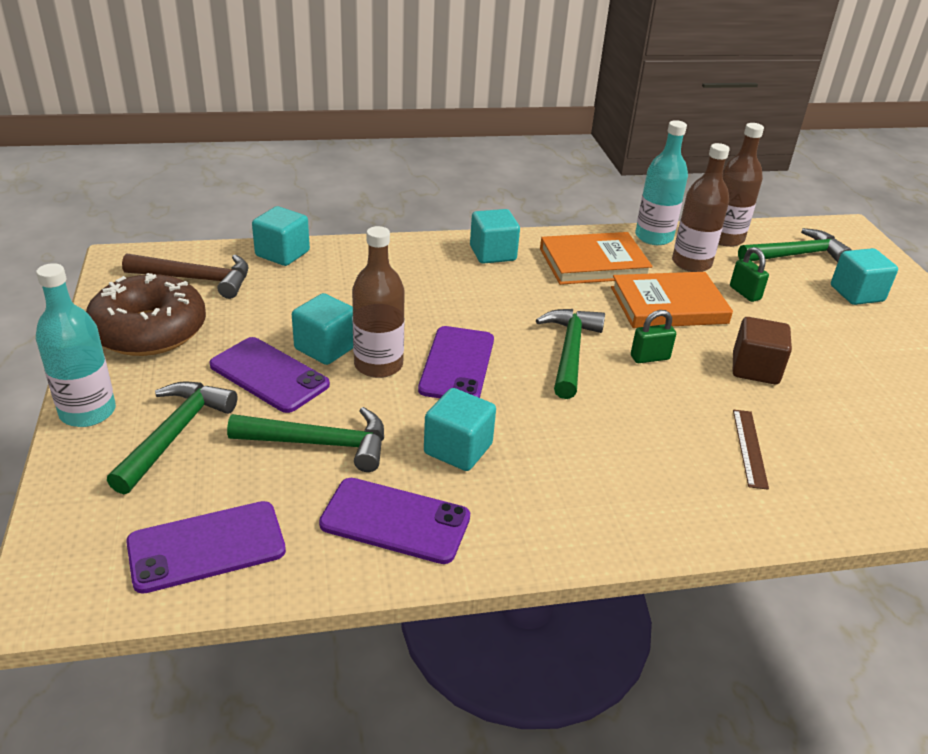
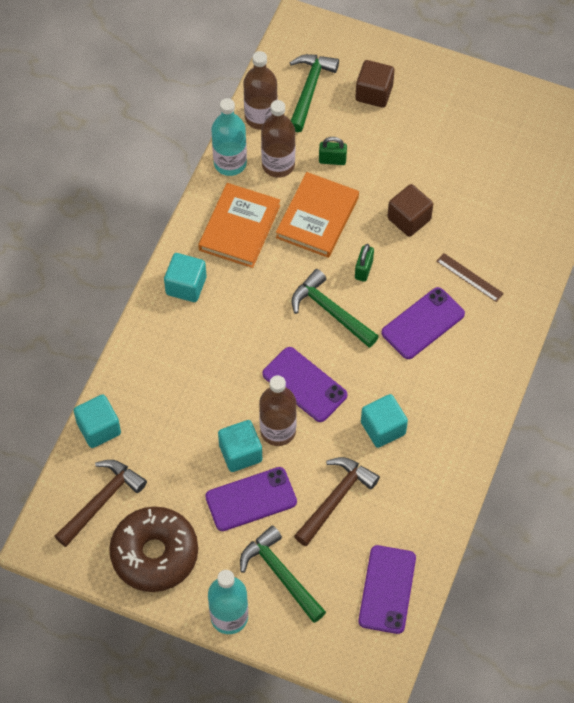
camera: 55 degrees left, 25 degrees up
green hammer [227,407,384,472] -> brown hammer [294,457,380,546]
purple phone [319,478,470,564] -> purple phone moved to [381,287,465,359]
turquoise cube [831,248,898,305] -> brown cube [355,60,394,108]

